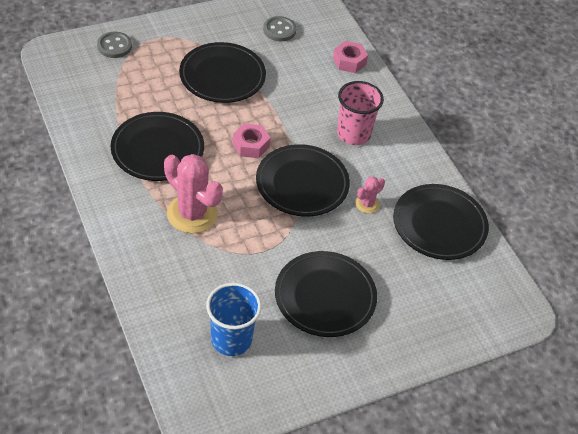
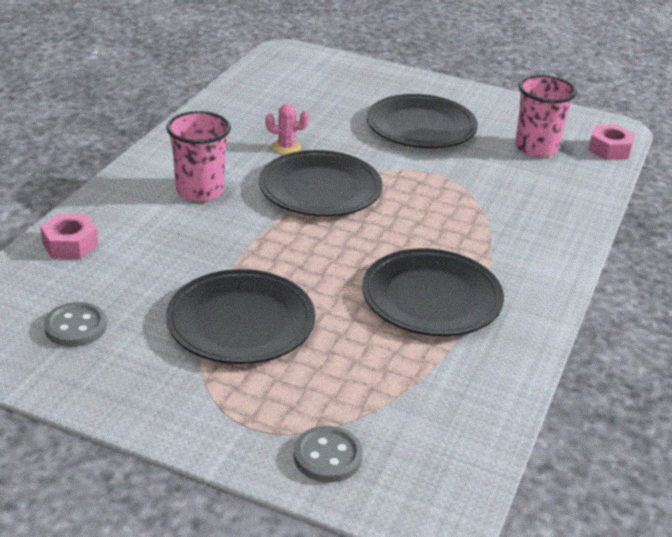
camera: 130 degrees left, 15 degrees down
pink cactus [164,154,223,233] -> none
blue cup [206,283,261,356] -> pink cup [515,75,577,157]
pink nut [233,123,270,158] -> pink nut moved to [588,125,635,160]
black plate [393,184,489,260] -> none

